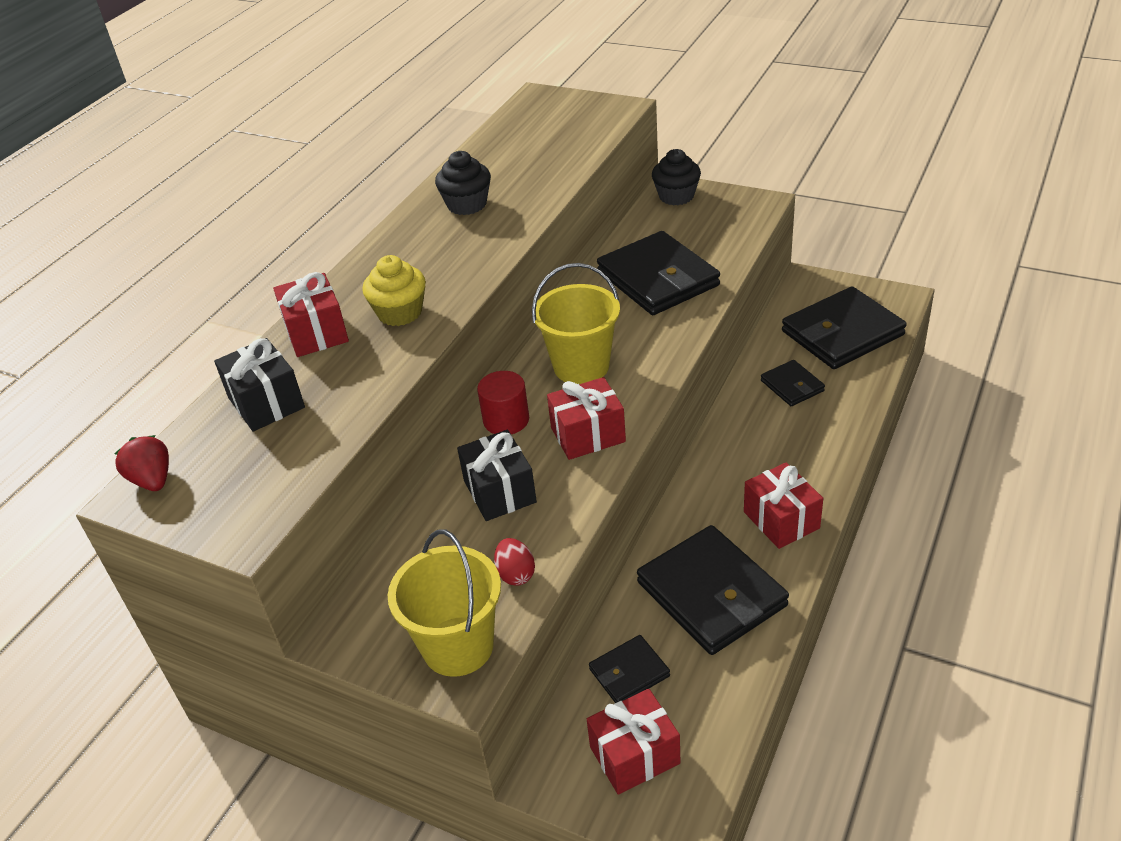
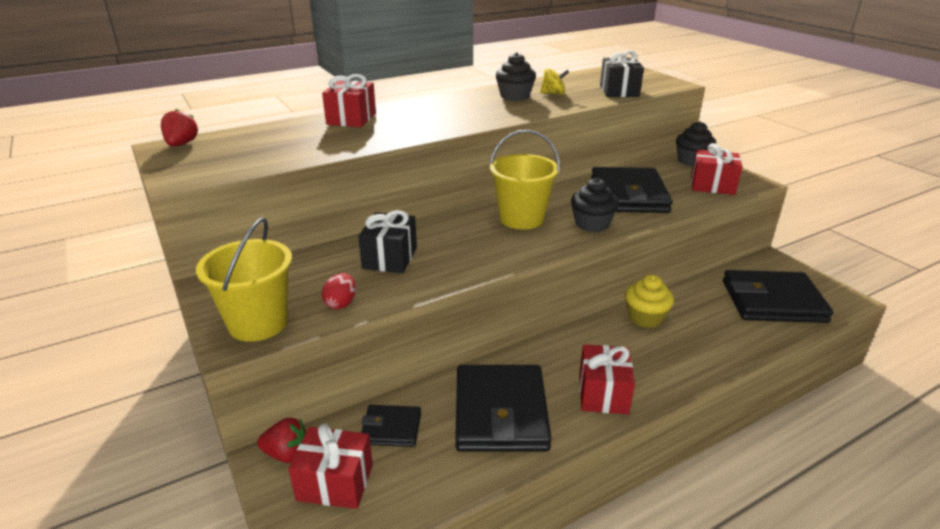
camera: 30 degrees right, 10 degrees down
black gift [214,338,305,432] -> black gift moved to [600,50,644,97]
yellow cupcake [362,255,426,326] -> yellow cupcake moved to [625,275,674,328]
red cylinder [477,371,529,434] -> none
red gift [547,377,626,460] -> red gift moved to [691,143,743,195]
black wallet [761,360,825,406] -> none
none -> red strawberry [257,418,307,463]
none -> yellow spinning top [540,68,569,95]
none -> black cupcake [571,178,619,232]

